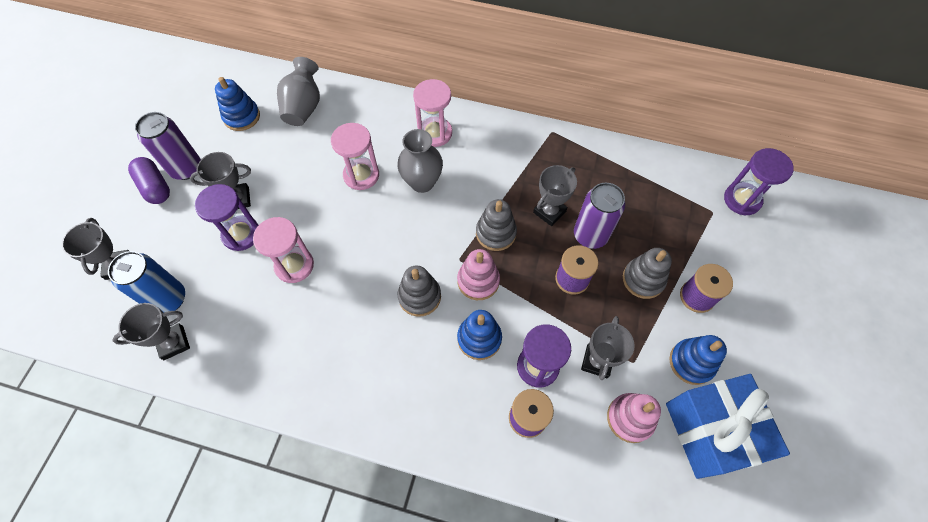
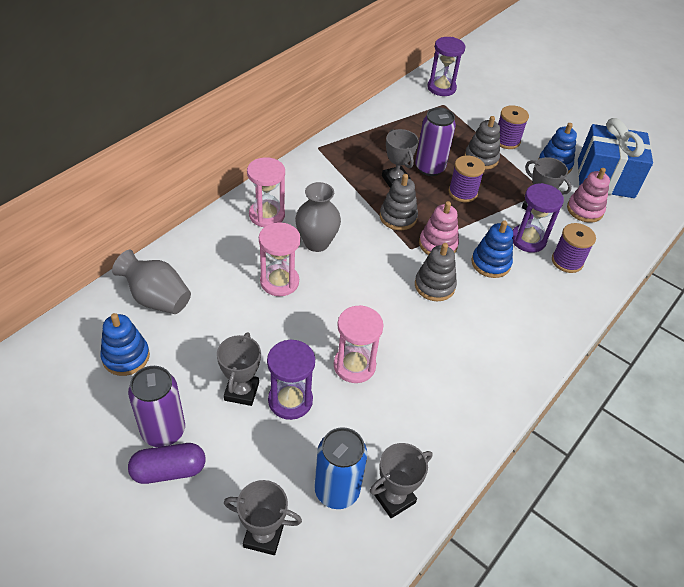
camera: 70 degrees left, 15 degrees down
grey trophy [113,303,190,360] -> grey trophy turned 60 degrees clockwise [370,443,432,518]

